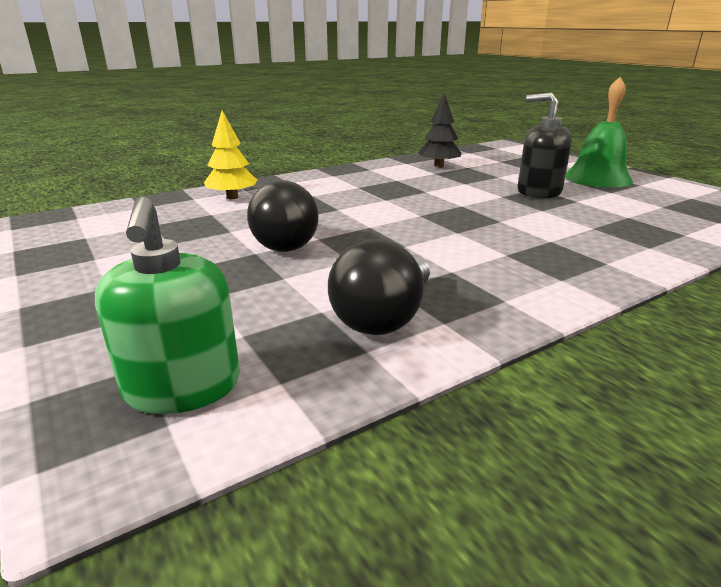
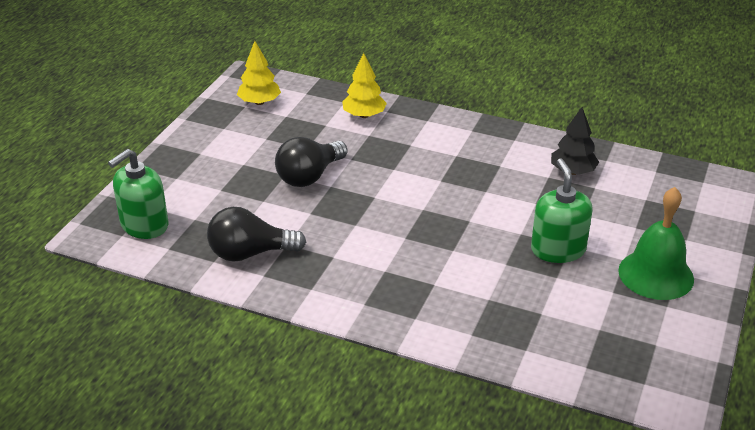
camera: 55 degrees right, 10 degrees up
black soap dispenser [518,92,572,199] -> green soap dispenser [531,158,593,263]
none -> yellow tree [237,41,281,105]

